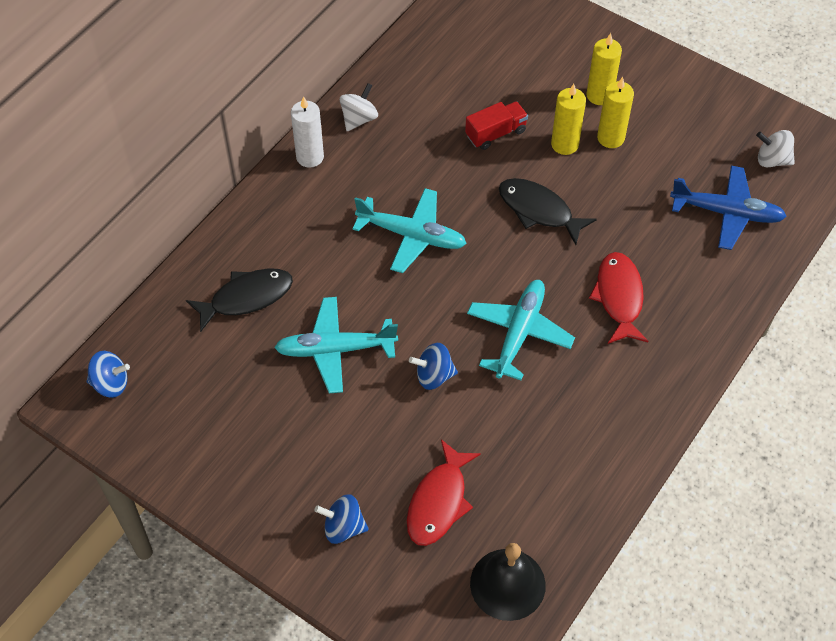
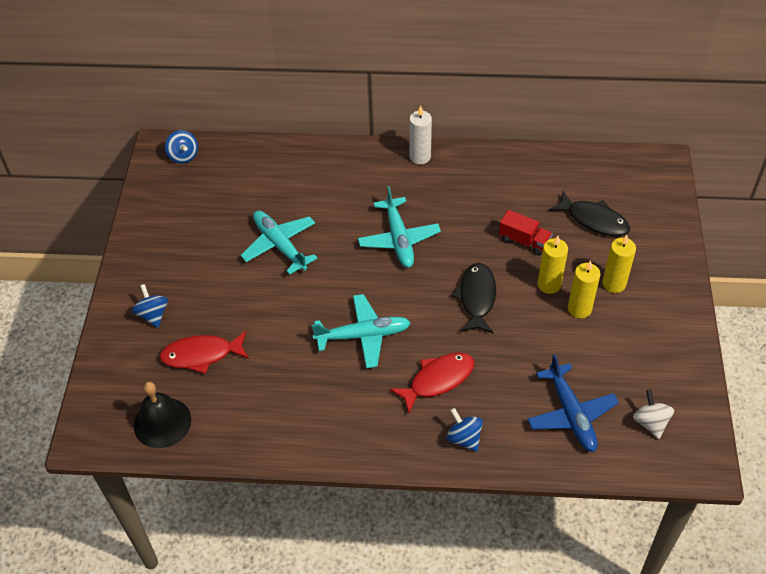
camera: 60 degrees right, 5 degrees down
black fish [186,269,293,332] -> black fish moved to [549,191,630,236]
white spinning top [340,83,378,131] -> none
blue spinning top [409,343,458,390] -> blue spinning top moved to [446,408,483,452]

